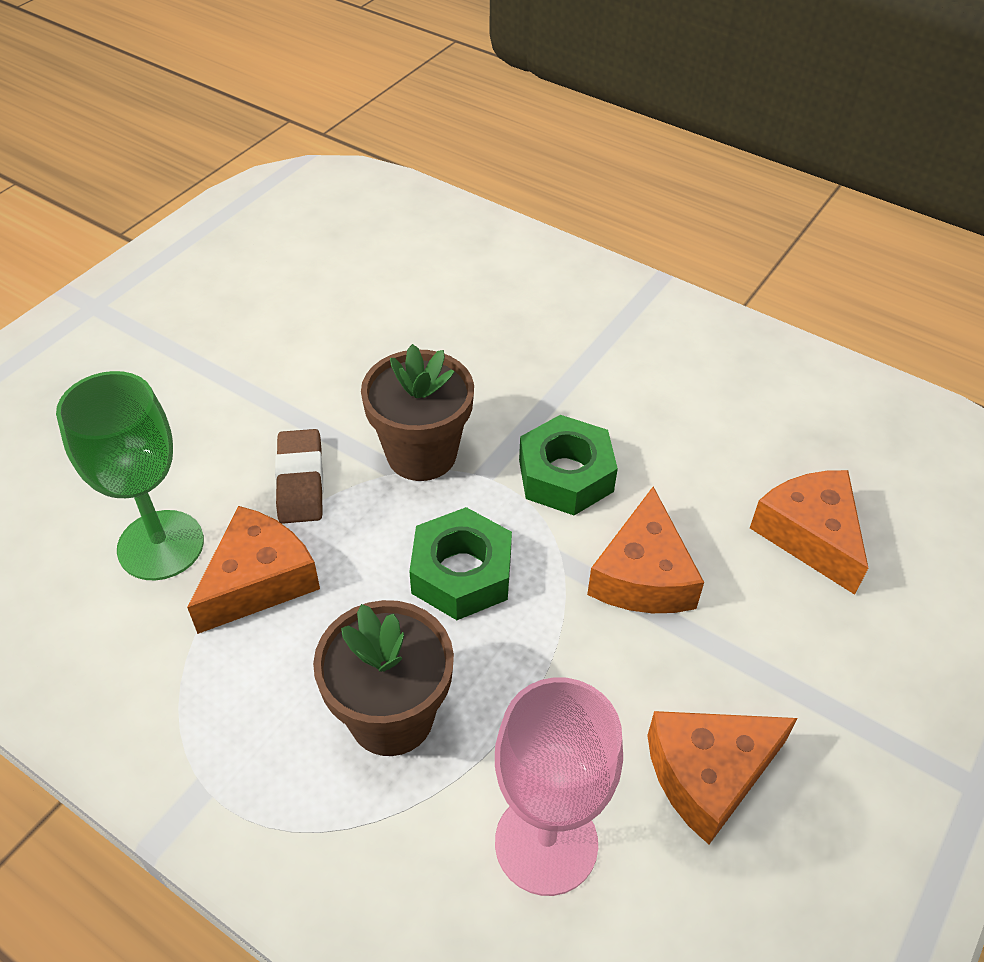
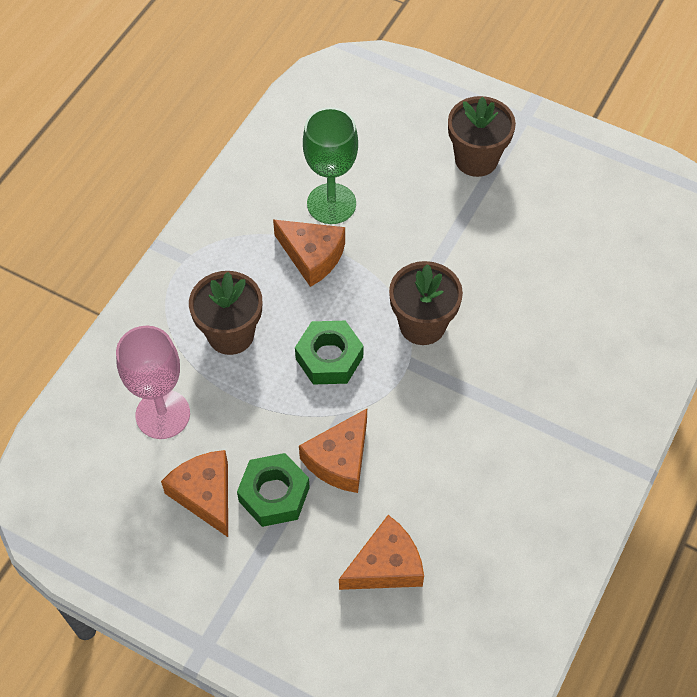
camera: 85 degrees right, 10 degrees up
brown eraser [275,429,323,524] -> none
green nut [519,415,618,515] -> green nut moved to [237,453,310,527]
orange cheese [587,487,704,613] -> orange cheese turned 60 degrees counterclockwise [299,409,367,493]
none -> brown flower pot [448,96,516,177]

